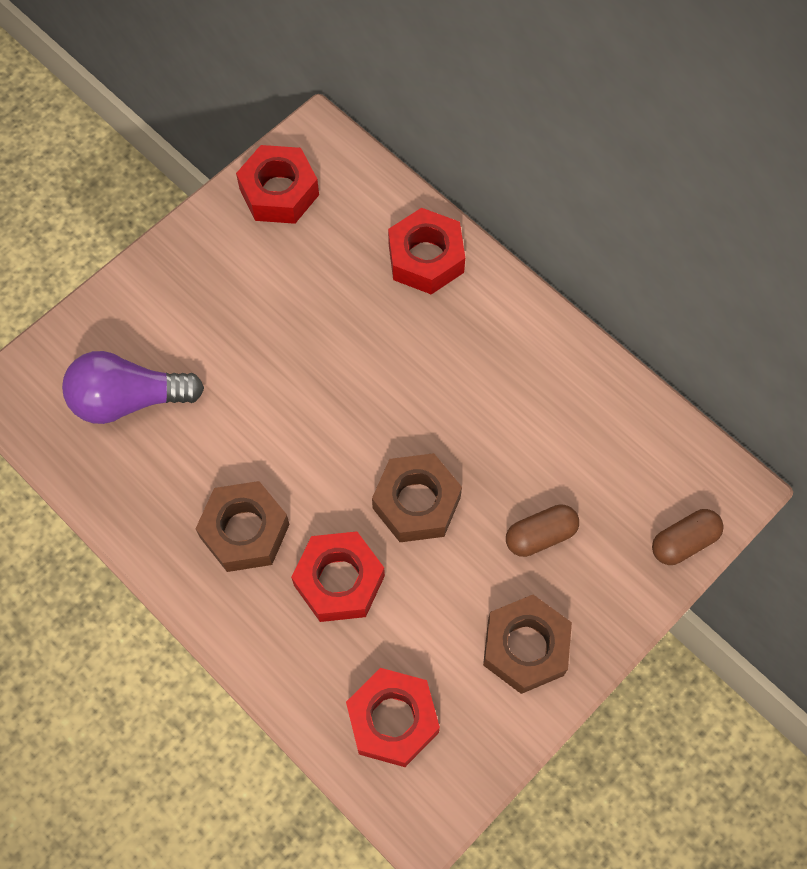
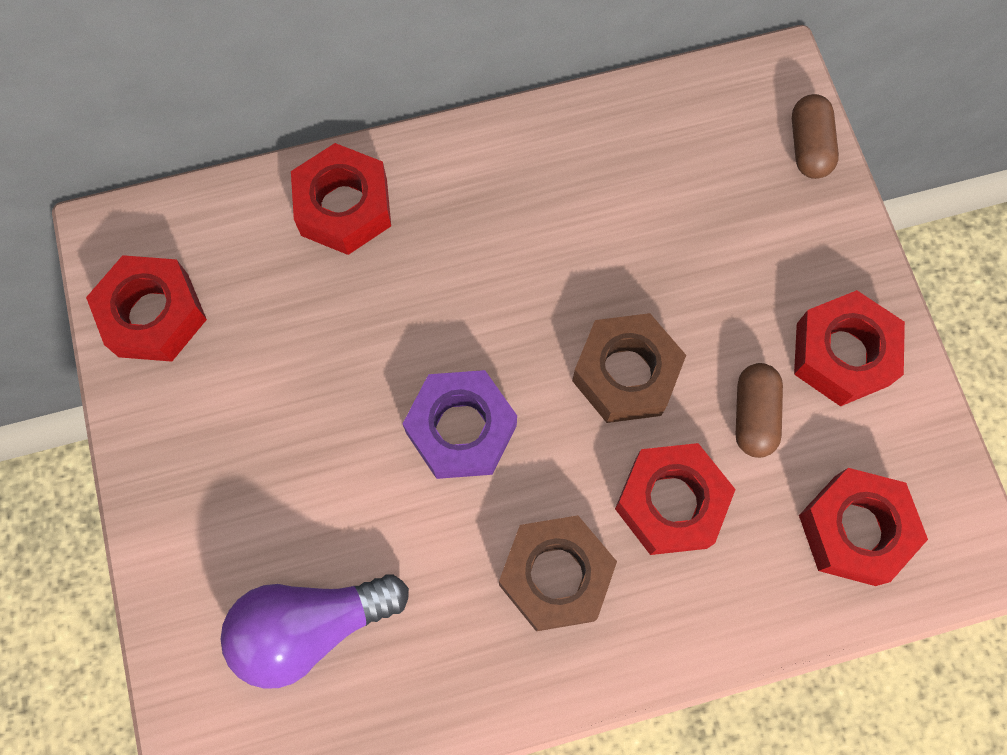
camera: 60 degrees left, 5 degrees up
purple light bulb [62,351,204,424] -> purple light bulb turned 45 degrees clockwise [220,574,409,689]
brown nut [483,595,572,694] -> red nut [794,290,905,406]
brown capsule [506,504,579,557] -> brown capsule moved to [735,363,783,458]
none -> purple nut [403,370,517,479]

